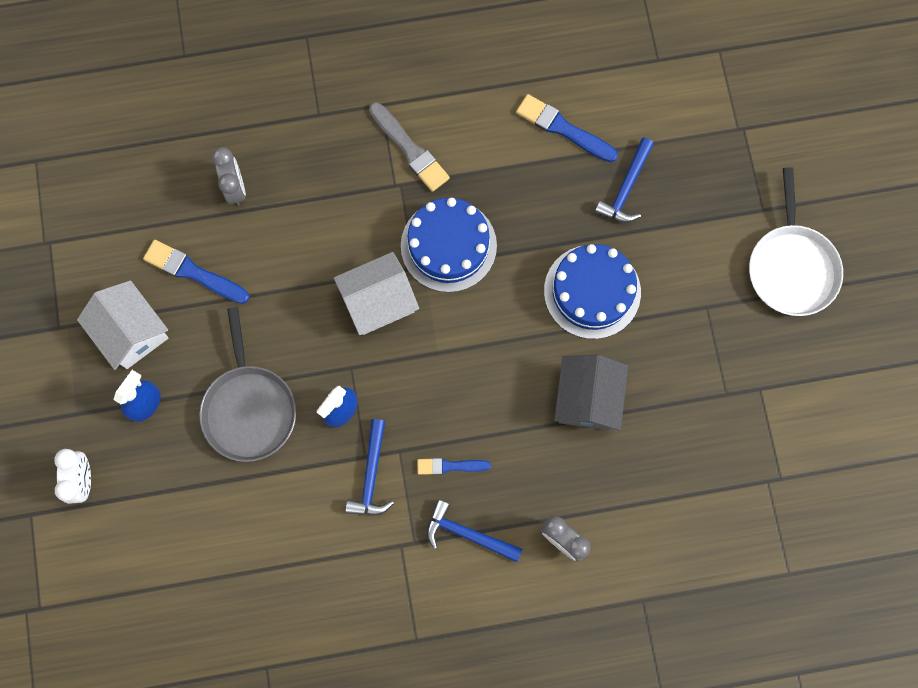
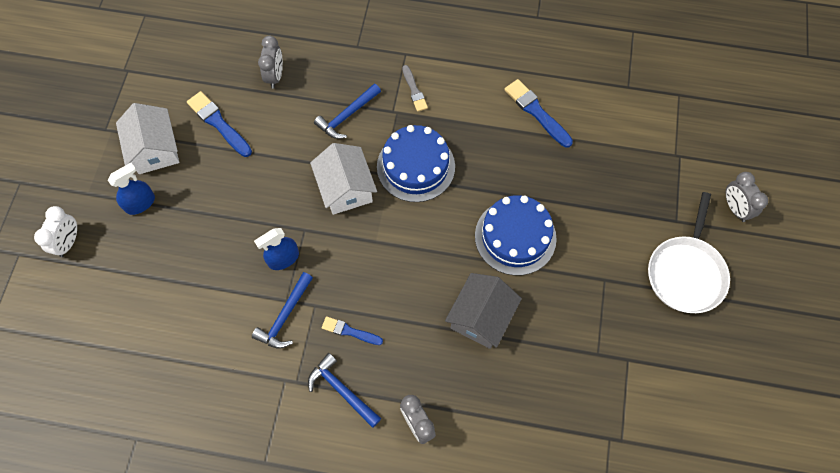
camera: 20 degrees right, 10 degrees down
grey pan [199,307,296,462] -> none
white house [334,252,419,335] -> white house turned 75 degrees clockwise [310,143,377,215]
grey brush [369,102,450,192] -> grey brush [402,65,428,112], size x0.62
blue hammer [595,137,654,223] -> blue hammer moved to [314,84,381,139]
none -> grey clock [726,172,768,222]

